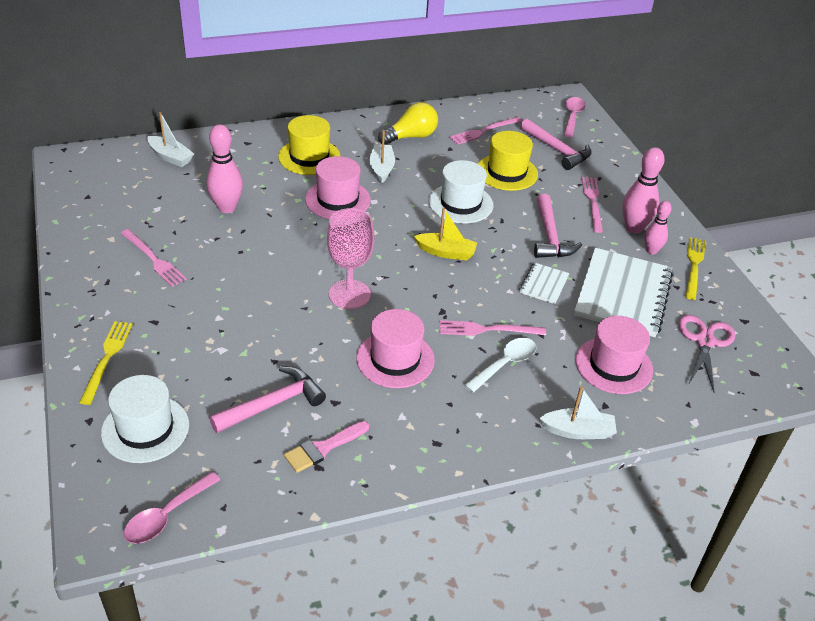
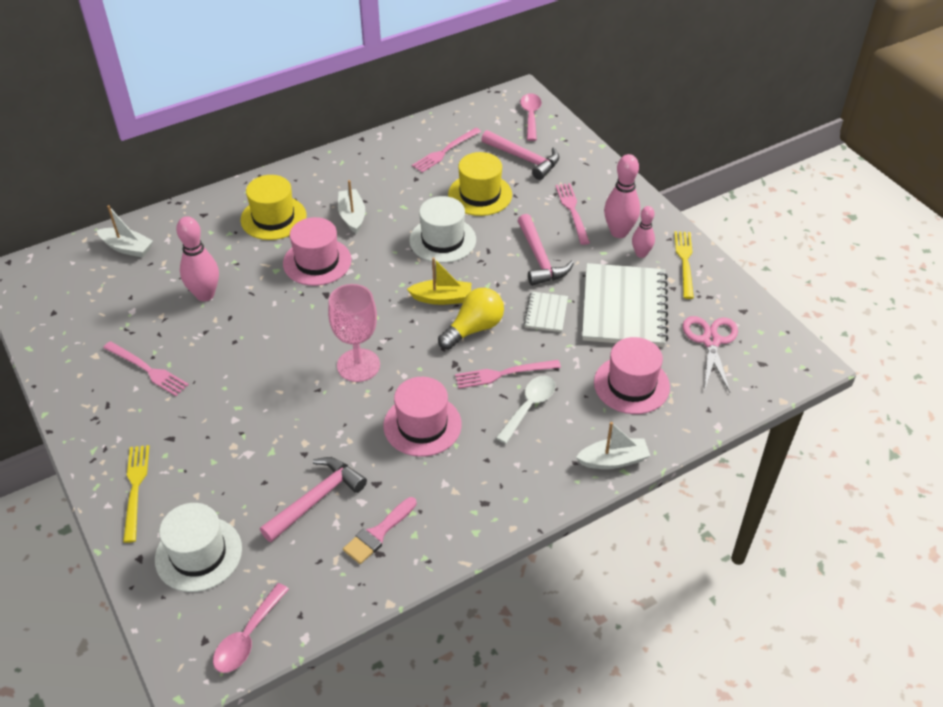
camera: 10 degrees left, 5 degrees up
yellow light bulb [378,102,438,145] -> yellow light bulb moved to [438,288,504,350]

